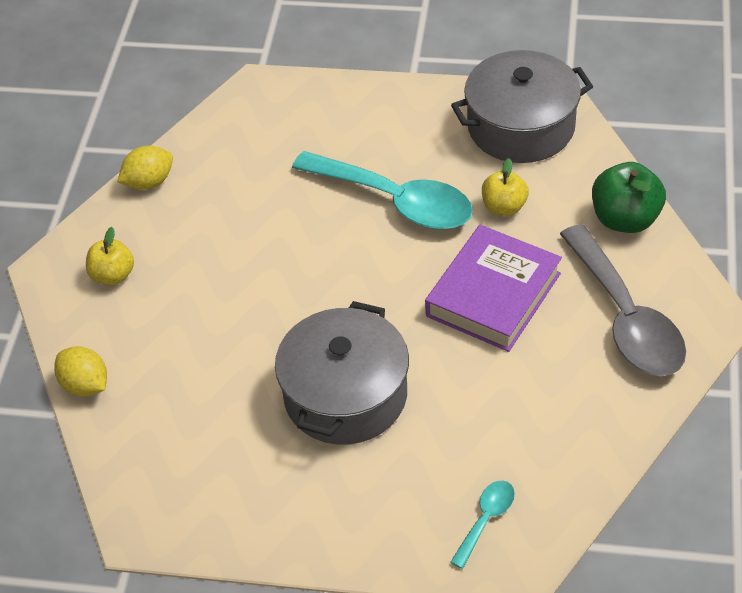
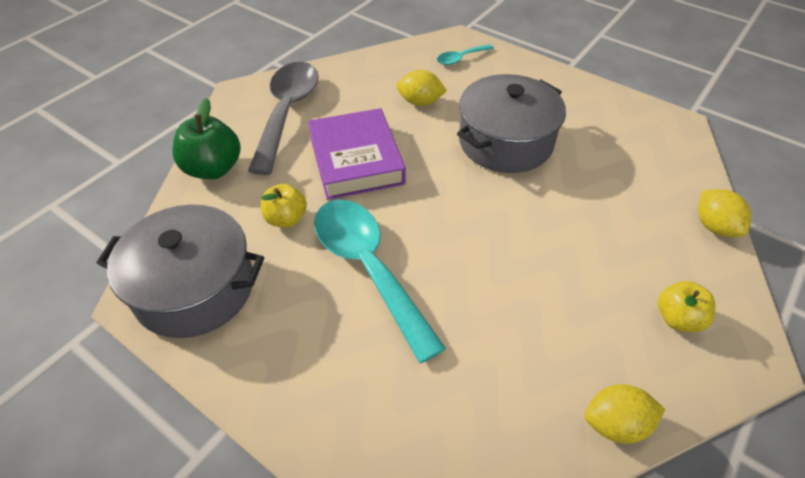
camera: 155 degrees left, 0 degrees up
purple book [425,225,562,352] -> purple book turned 75 degrees counterclockwise [308,108,406,200]
none -> yellow lemon [396,70,447,106]

